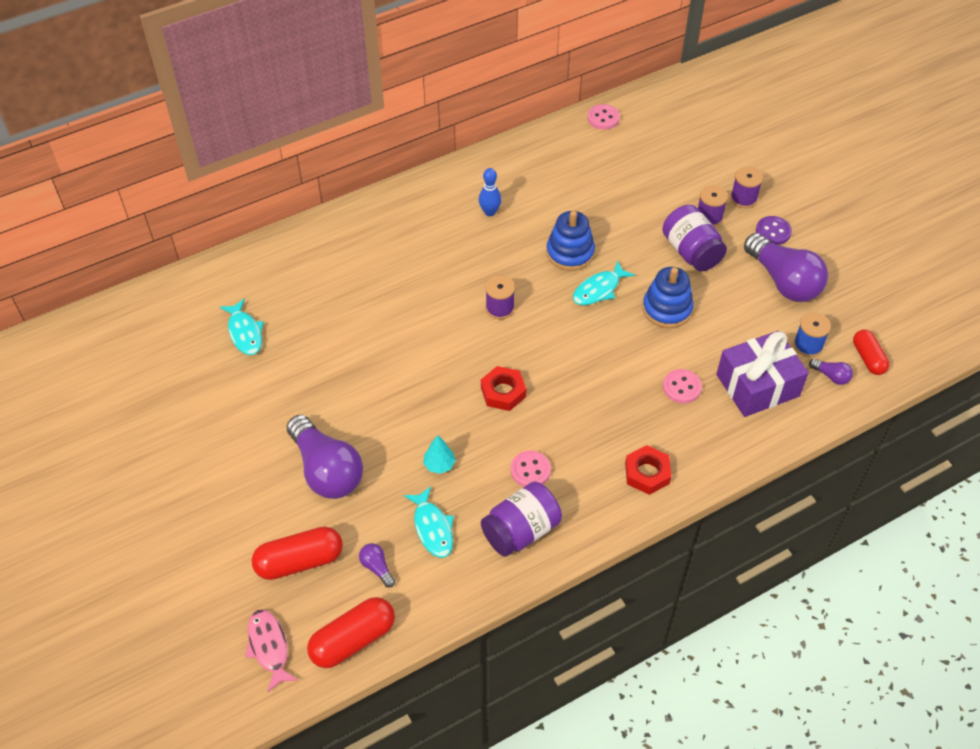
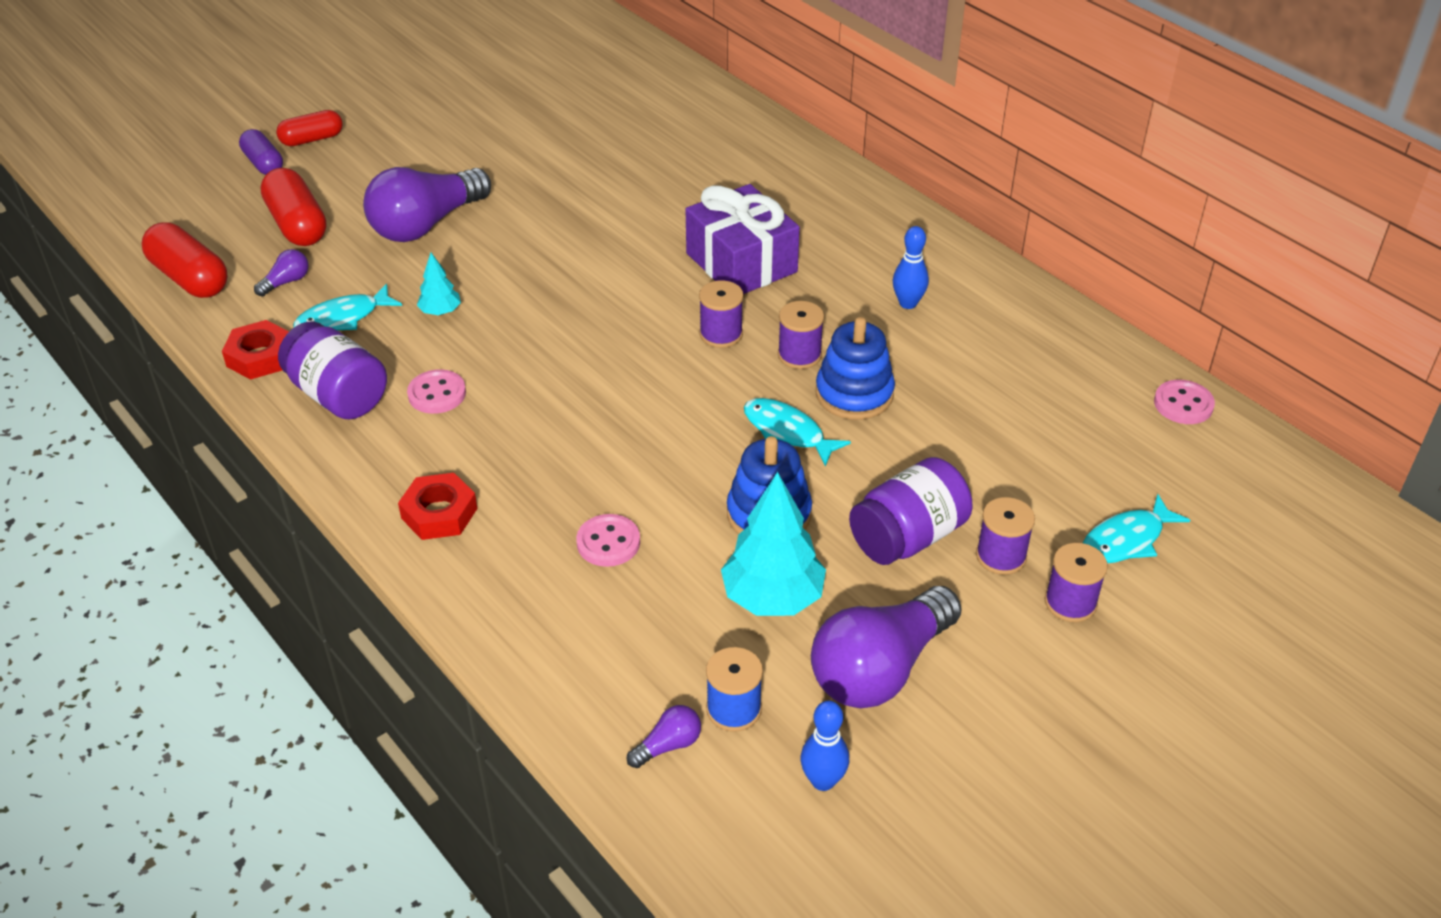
camera: 80 degrees right, 10 degrees down
turquoise fish [220,298,264,355] -> turquoise fish moved to [1083,494,1190,564]
pink fish [245,609,298,692] -> none
red nut [481,366,526,411] -> red nut moved to [222,320,289,380]
purple gift [716,331,809,417] -> purple gift moved to [686,184,800,294]
purple button [756,216,792,245] -> none
purple light bulb [809,359,853,385] -> purple light bulb turned 150 degrees counterclockwise [627,705,701,768]
red capsule [853,329,889,375] -> red capsule moved to [276,110,343,146]
none -> purple capsule [239,129,283,175]
none -> turquoise tree [721,472,826,616]
none -> purple spool [778,301,824,369]
none -> blue bowling pin [801,701,849,791]

